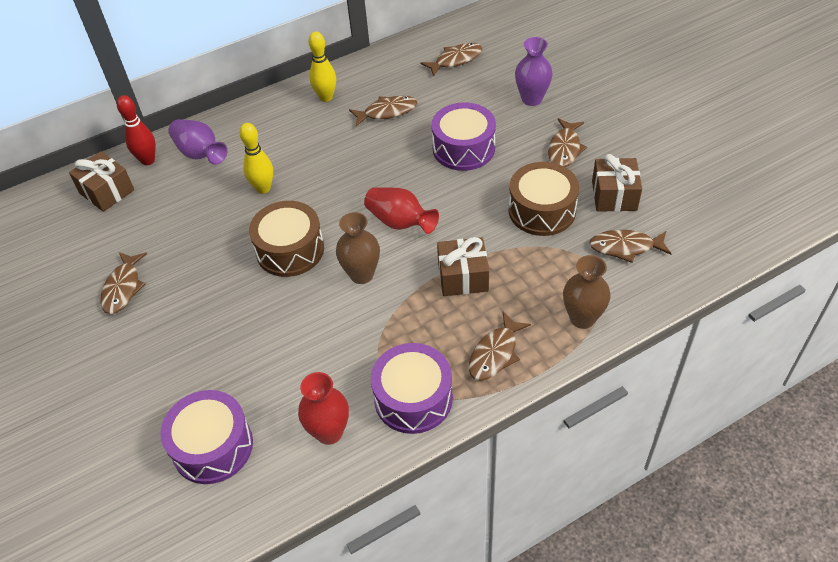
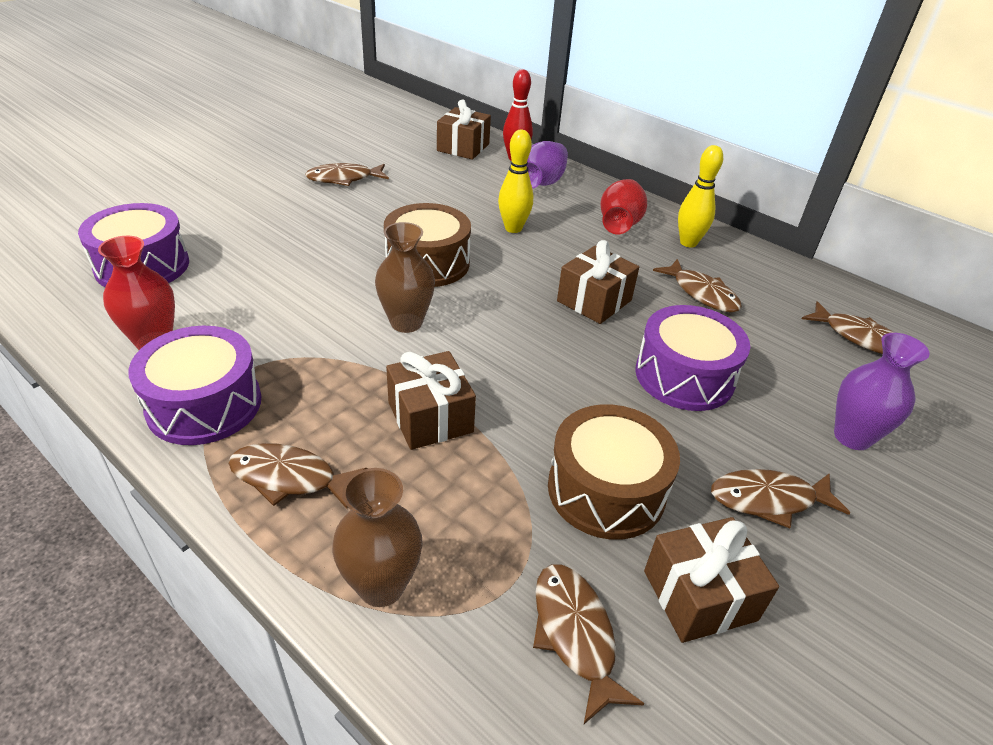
camera: 65 degrees right, 10 degrees down
red vase [364,187,439,234] -> red vase moved to [600,179,647,234]
none -> brown gift [557,240,639,324]

